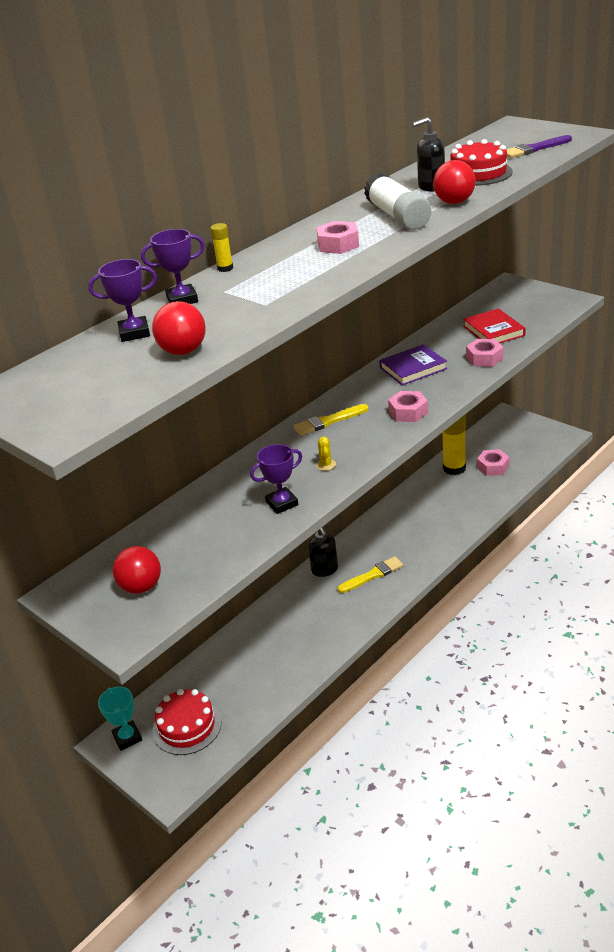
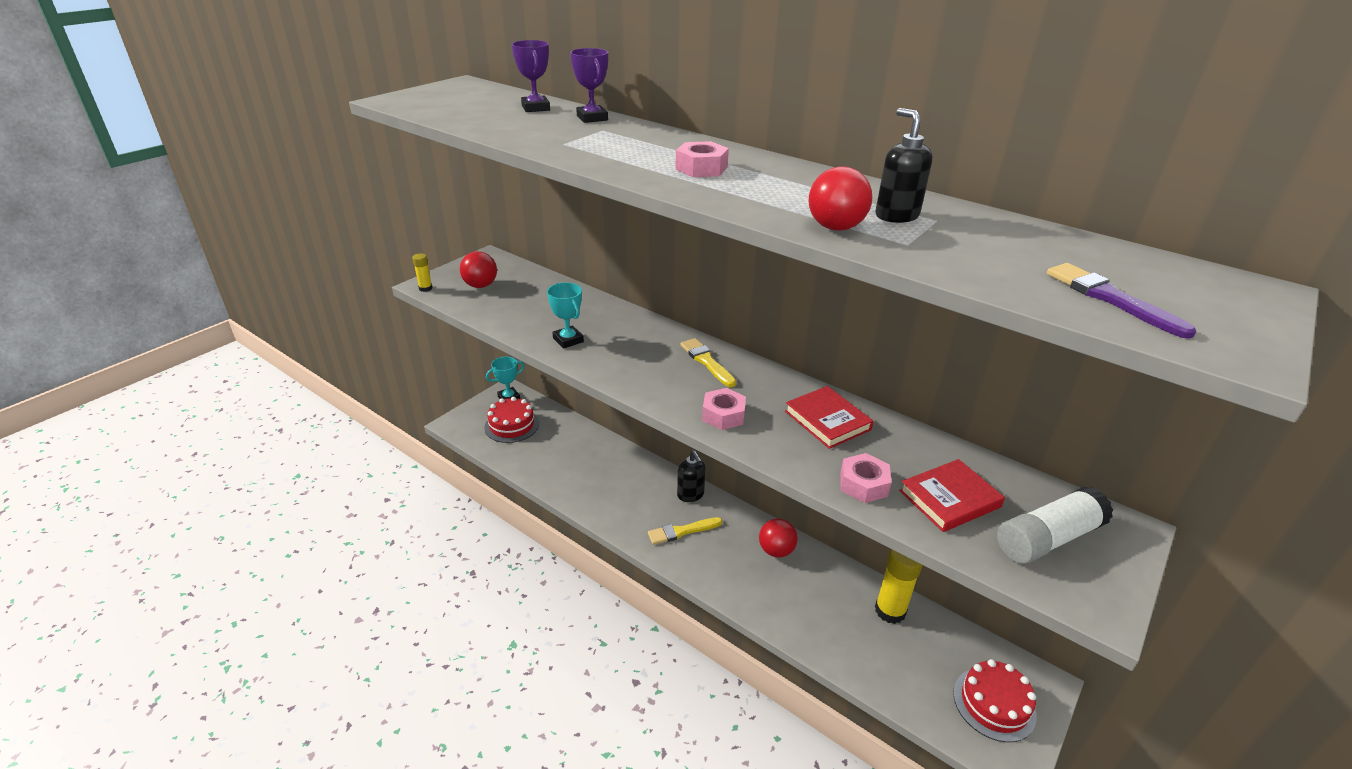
camera: 80 degrees right, 0 degrees up
red ball [152,301,206,355] -> red ball moved to [759,518,798,558]
yellow glue stick [210,223,233,272] -> yellow glue stick moved to [412,253,433,292]
purple trophy [250,444,302,514] -> turquoise trophy [547,282,584,349]
black soap dispenser [308,527,338,577] -> black soap dispenser turned 90 degrees counterclockwise [677,450,706,502]
yellow cactus [316,437,336,471] -> none
yellow brush [337,556,403,593] -> yellow brush turned 105 degrees clockwise [648,517,722,545]
white glue stick [364,173,431,230] -> white glue stick moved to [997,486,1113,564]
purple book [379,344,447,386] -> red book [785,386,874,449]
red cake [450,139,513,186] -> red cake moved to [953,659,1037,742]
pink nut [477,449,510,476] -> none

